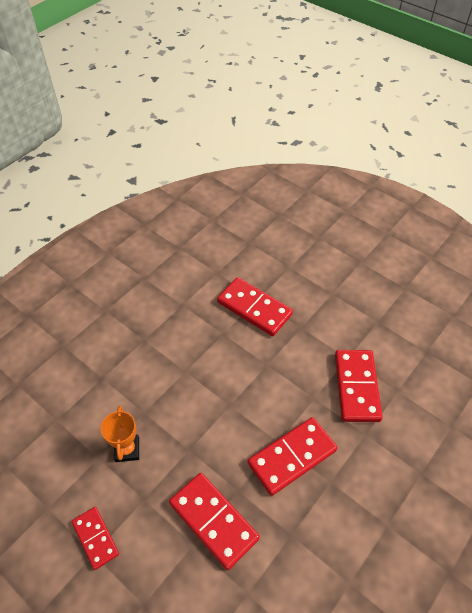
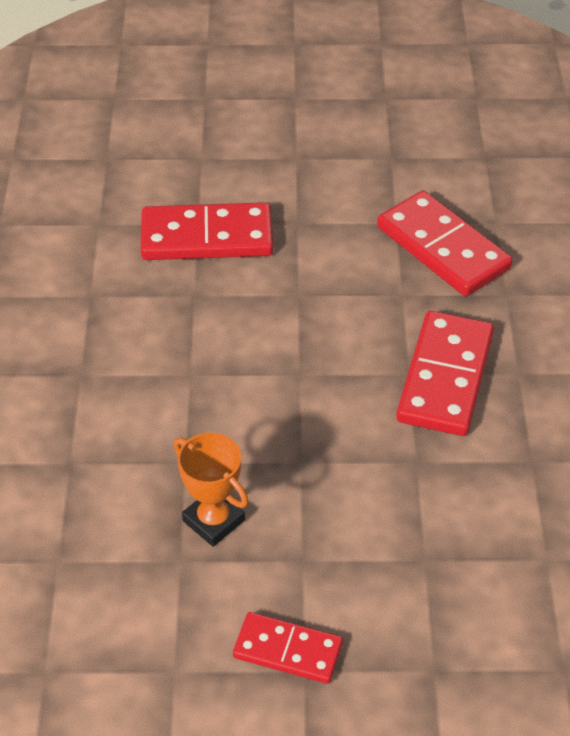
camera: 40 degrees left, 5 degrees down
red domino [169,473,260,570] -> none

